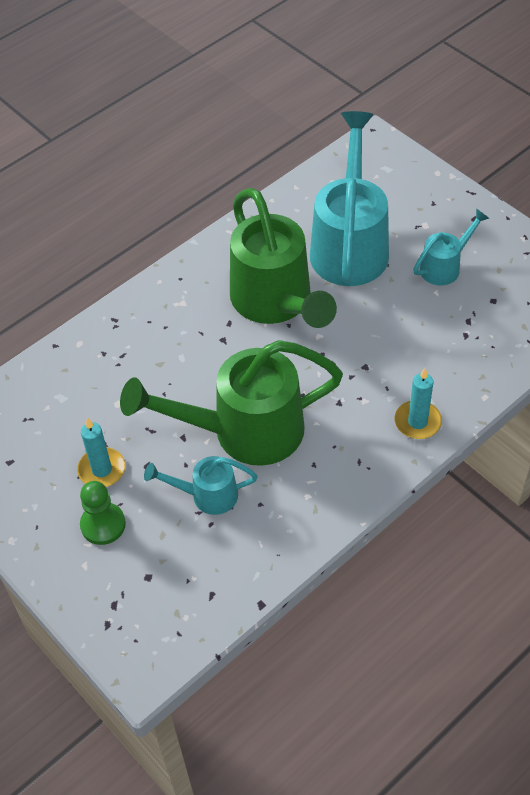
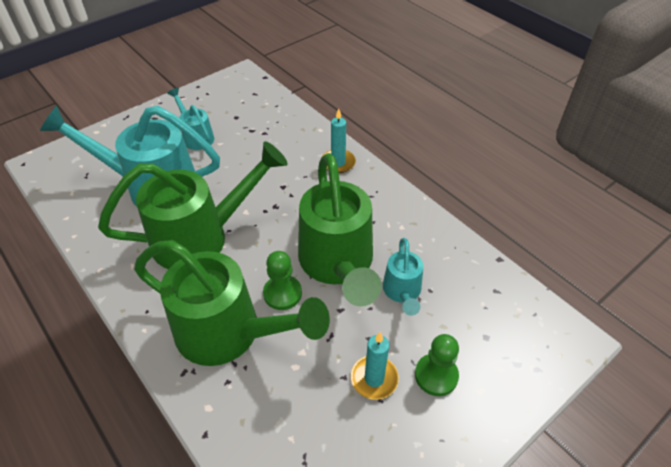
camera: 90 degrees left, 5 degrees down
none -> green watering can [134,240,330,366]
none -> green pawn [263,251,302,310]

